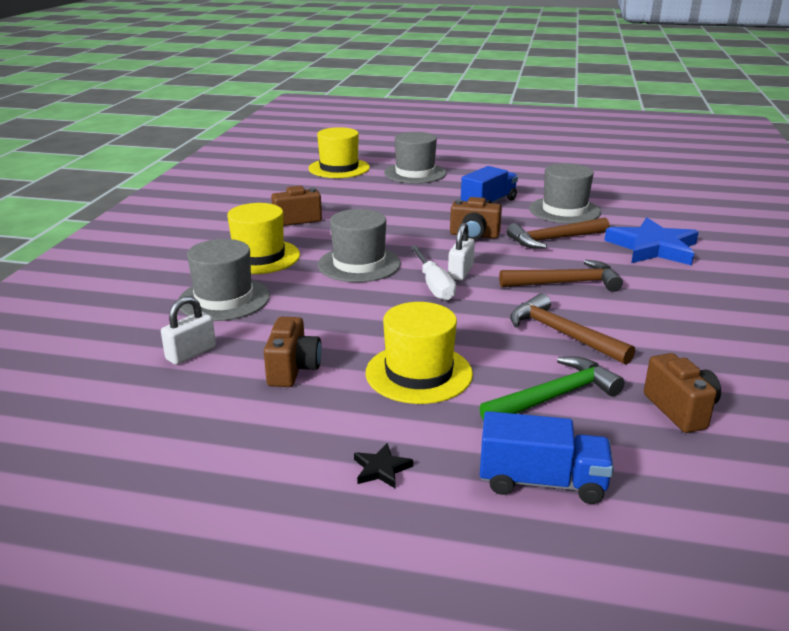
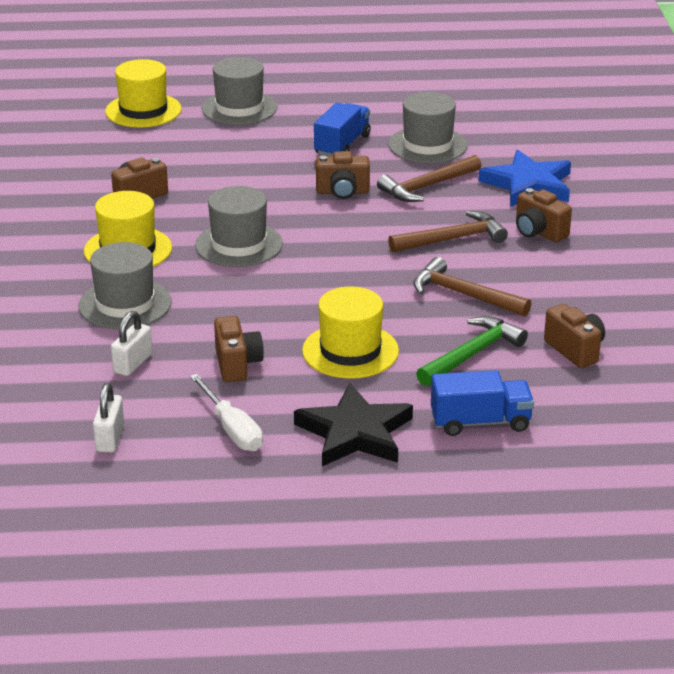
camera: 15 degrees left, 5 degrees up
black star [354,443,413,489] -> black star [294,383,413,466], size x2.45
white screwdriver [410,246,456,301] -> white screwdriver moved to [190,374,263,451]
white padlock [448,223,475,281] -> white padlock moved to [93,383,124,453]
none -> brown camera [516,188,572,242]

